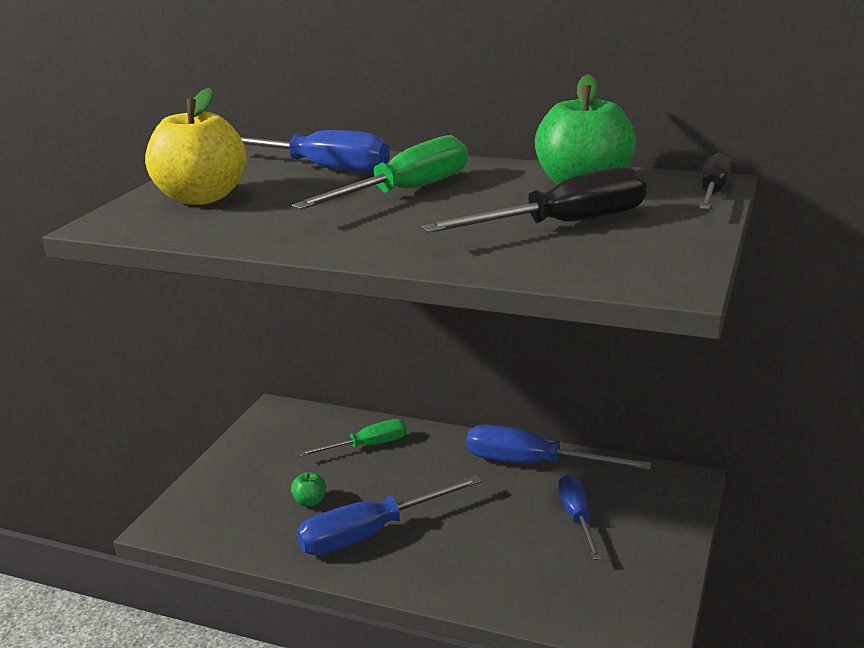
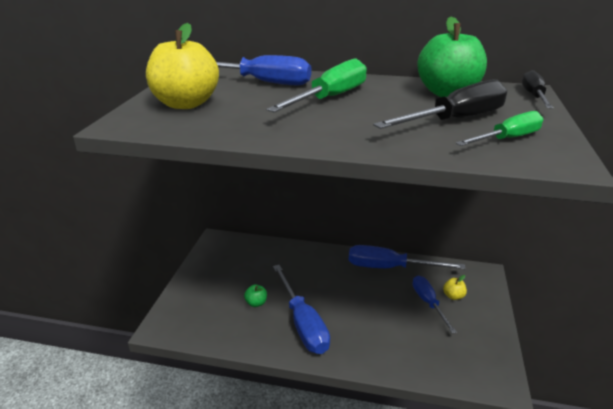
camera: 10 degrees left, 5 degrees up
blue screwdriver [297,475,482,555] -> blue screwdriver turned 75 degrees counterclockwise [273,265,330,354]
green screwdriver [298,419,407,457] -> green screwdriver moved to [456,111,543,146]
none -> yellow apple [443,275,467,300]

